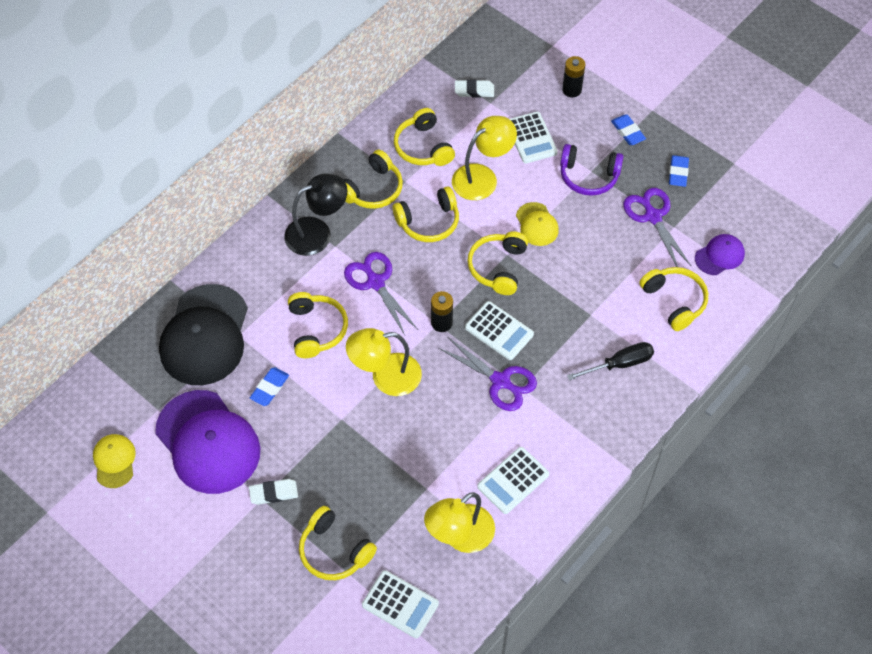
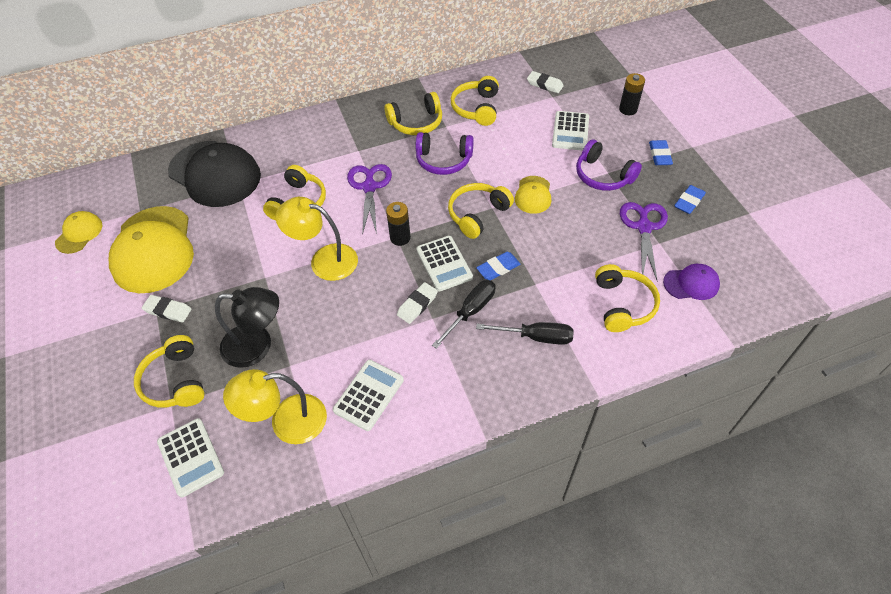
camera: 30 degrees right, 5 degrees down
purple cap [155,390,260,494] -> yellow cap [109,206,194,293]
black cap [159,284,248,385] -> black cap turned 90 degrees counterclockwise [168,141,261,207]
blue eraser [250,367,289,406] -> blue eraser moved to [476,252,521,280]
black lamp [284,174,347,256] -> black lamp moved to [215,287,279,368]
yellow headphones [393,186,459,242] -> purple headphones [415,132,474,175]
purple scissors [438,337,537,411] -> white eraser [397,282,438,324]
yellow lamp [452,116,517,200] -> none
white calculator [477,447,549,514] -> white calculator turned 135 degrees clockwise [333,360,404,431]
none -> black screwdriver [432,280,496,349]

